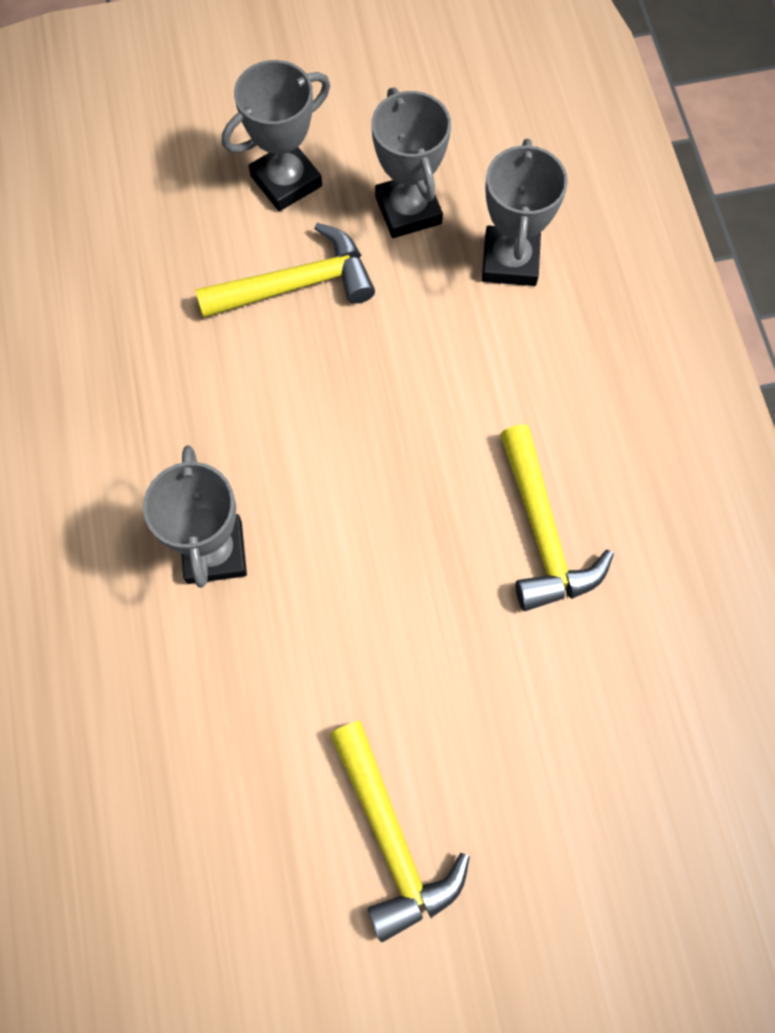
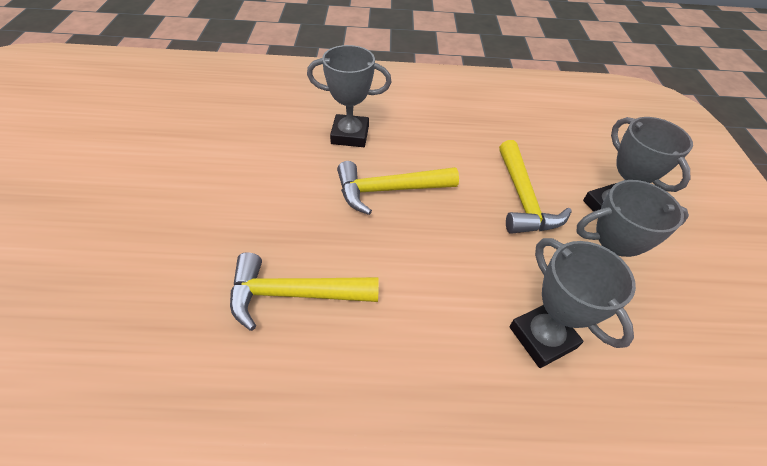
camera: 100 degrees right, 20 degrees down
yellow hammer [330,721,470,942] -> yellow hammer moved to [337,161,459,215]
grey trophy [482,139,568,286] -> grey trophy turned 45 degrees clockwise [509,238,636,368]

